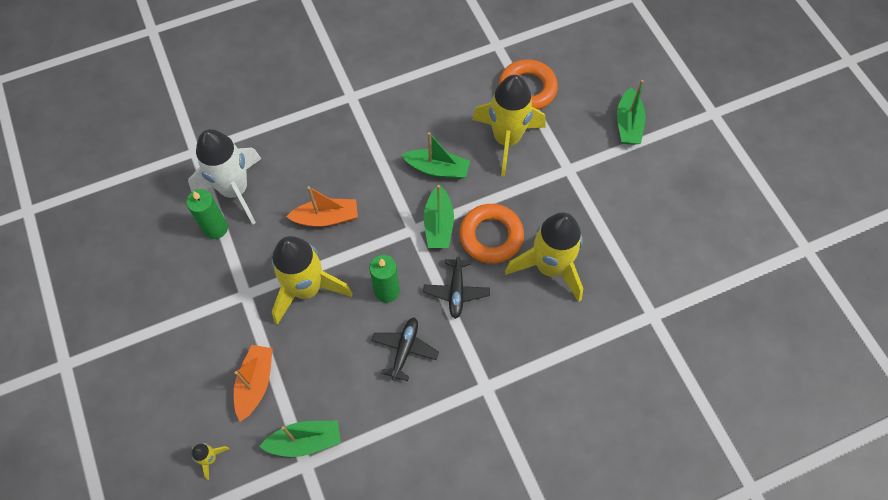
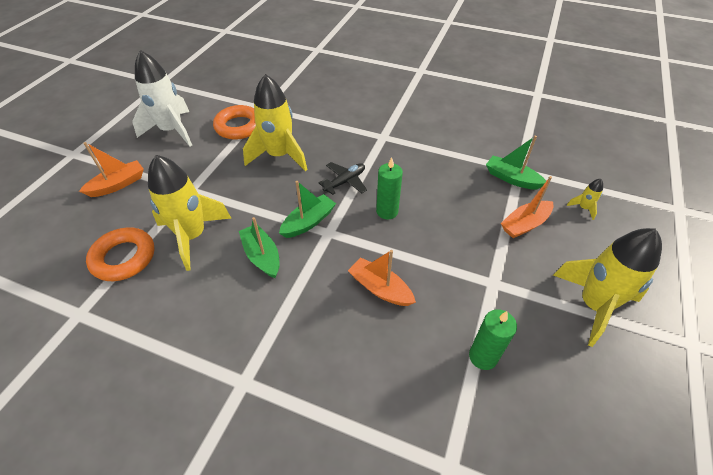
camera: 135 degrees left, 15 degrees down
white rocket [188,129,261,225] -> white rocket moved to [132,50,192,146]
yellow rocket [271,236,353,325] -> yellow rocket moved to [553,228,662,347]
black plane [371,317,439,381] -> none
orange ring [459,204,524,264] -> orange ring moved to [213,105,256,140]
green boat [617,80,646,145] -> orange boat [79,142,144,197]

